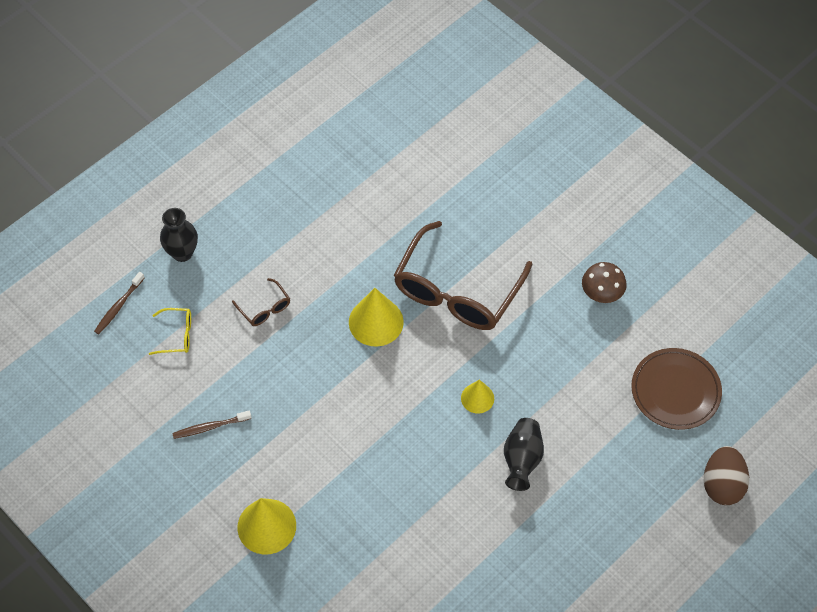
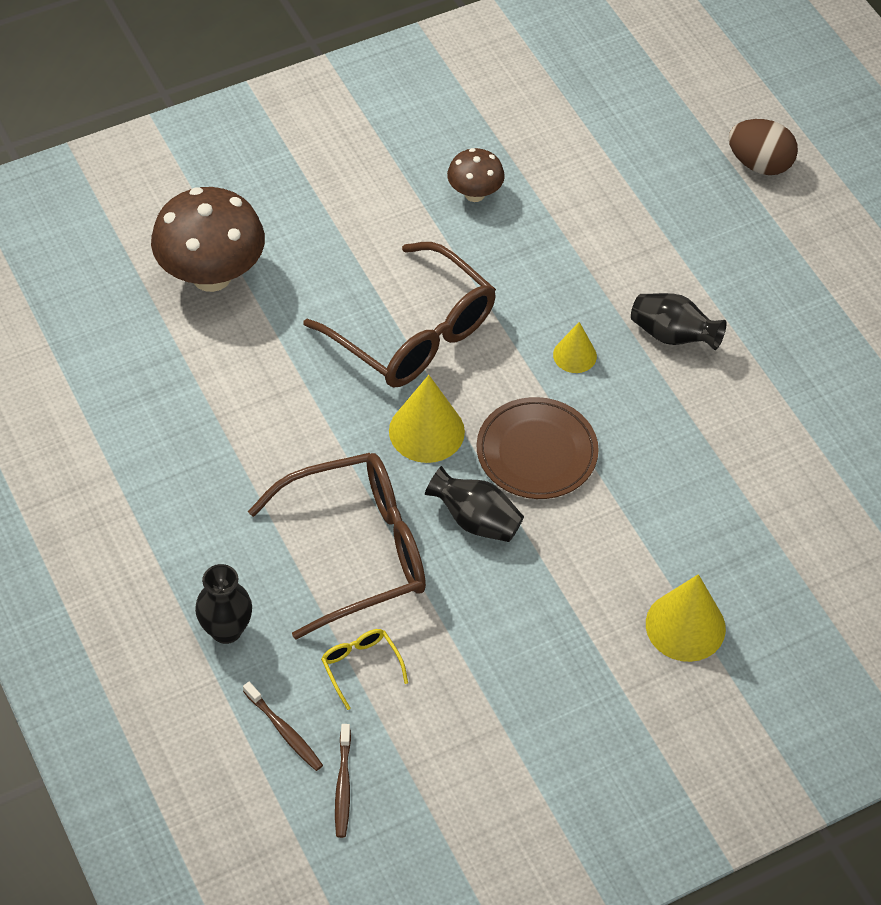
camera: 75 degrees left, 5 degrees down
yellow glasses [149,308,191,355] -> yellow glasses turned 45 degrees counterclockwise [321,629,408,710]
brown toothbrush [172,410,252,439] -> brown toothbrush moved to [335,724,351,838]
brown glasses [232,278,290,326] -> brown glasses [248,453,426,640], size x2.41
brown plate [631,348,722,430] -> brown plate moved to [477,397,599,499]
none -> brown mushroom [151,187,265,292]
none -> black vase [425,466,524,542]

